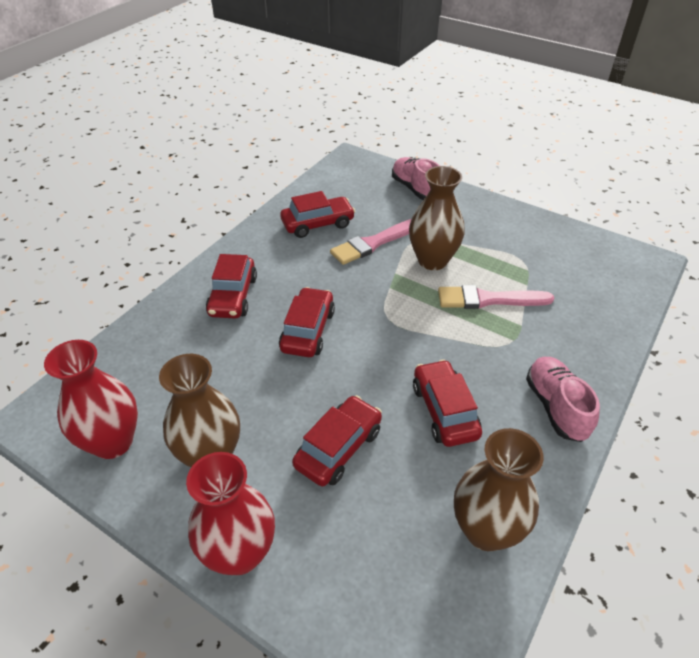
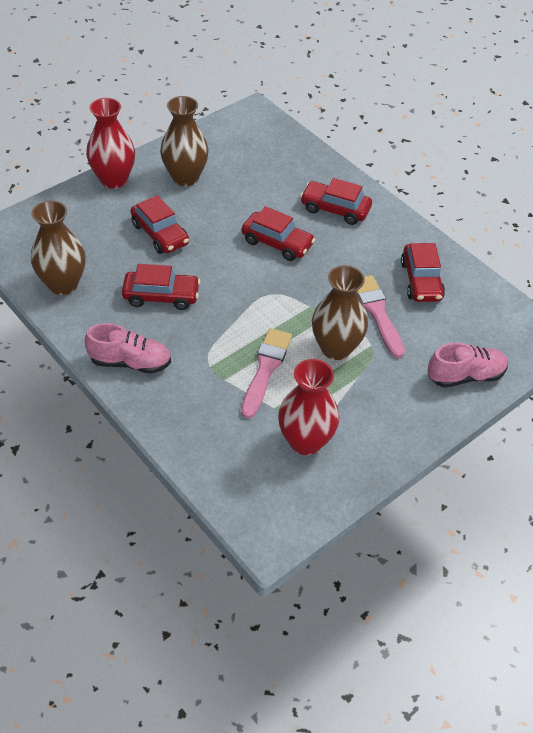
camera: 105 degrees right, 5 degrees up
red vase [44,340,138,459] -> red vase moved to [278,359,339,455]

